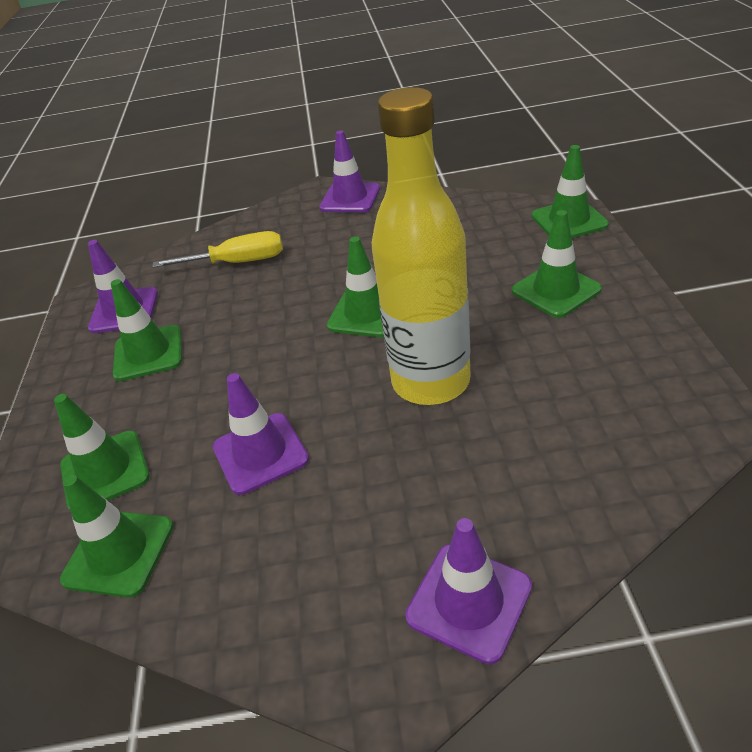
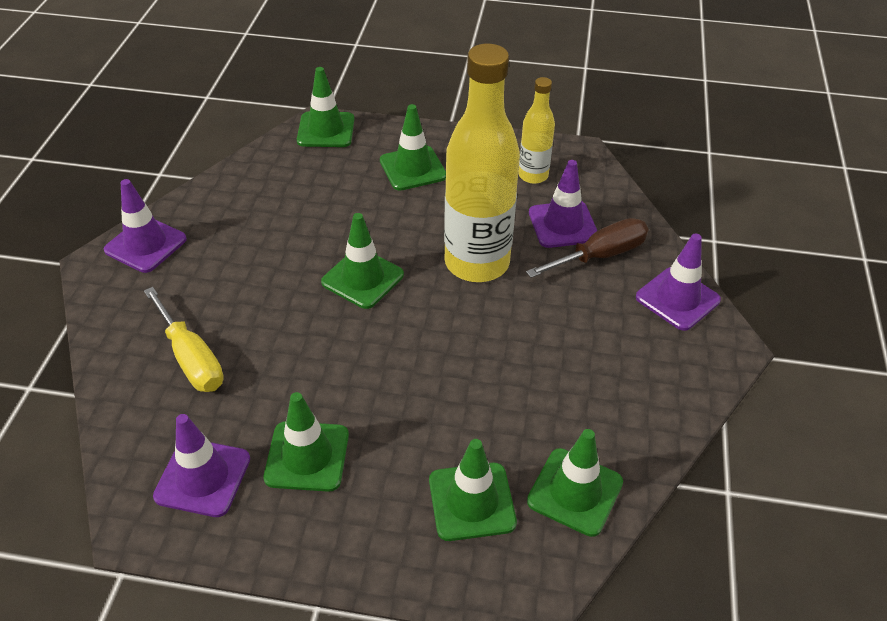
camera: 80 degrees left, 5 degrees up
yellow screwdriver [152,231,283,268] -> yellow screwdriver turned 135 degrees clockwise [144,287,224,392]
purple traffic cone [213,373,309,495] -> purple traffic cone moved to [529,160,597,248]
none -> yellow bottle [518,77,555,184]
none -> brown screwdriver [526,218,649,278]

